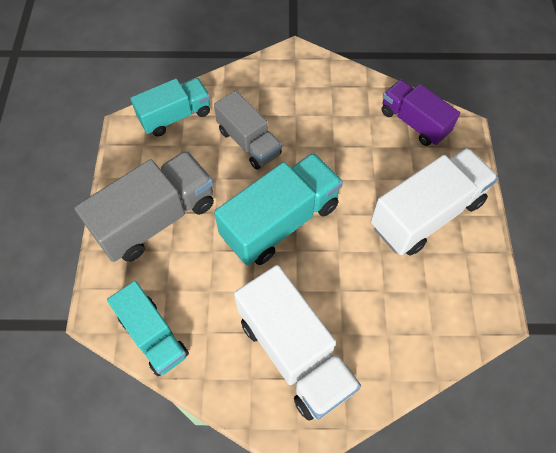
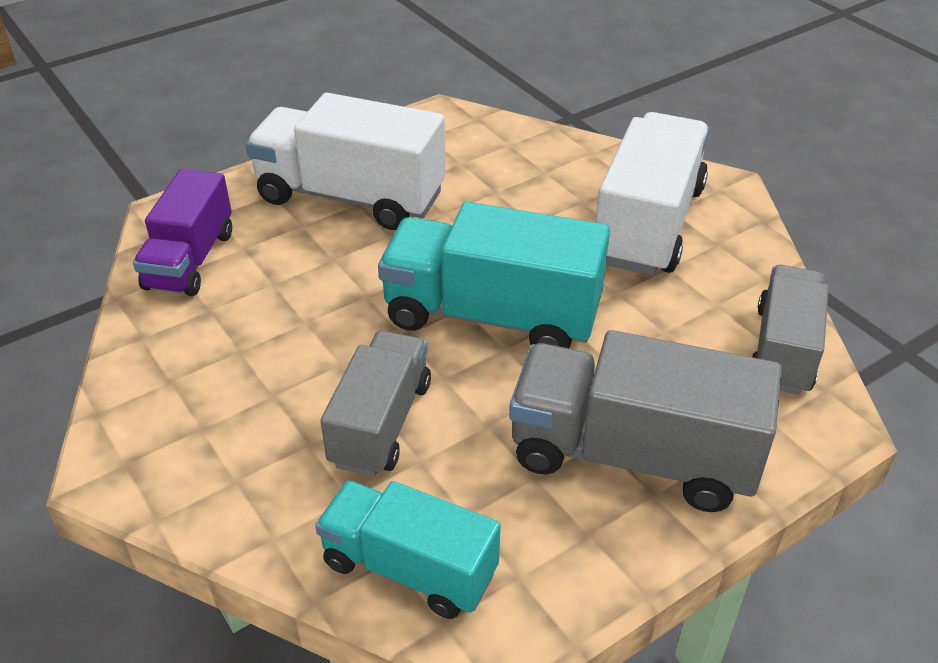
camera: 125 degrees left, 20 degrees down
turquoise truck [107,281,189,376] -> grey truck [752,265,829,395]

